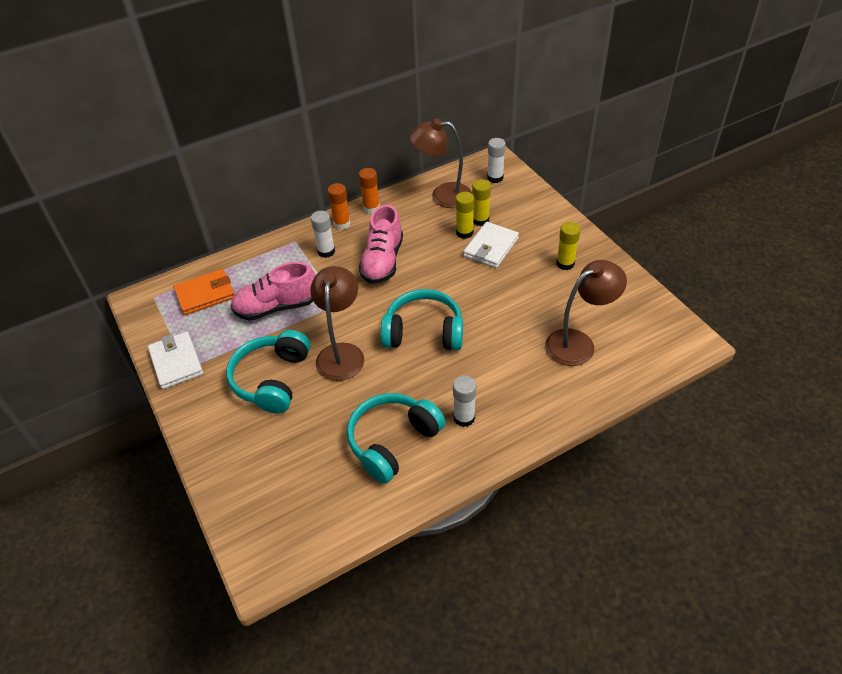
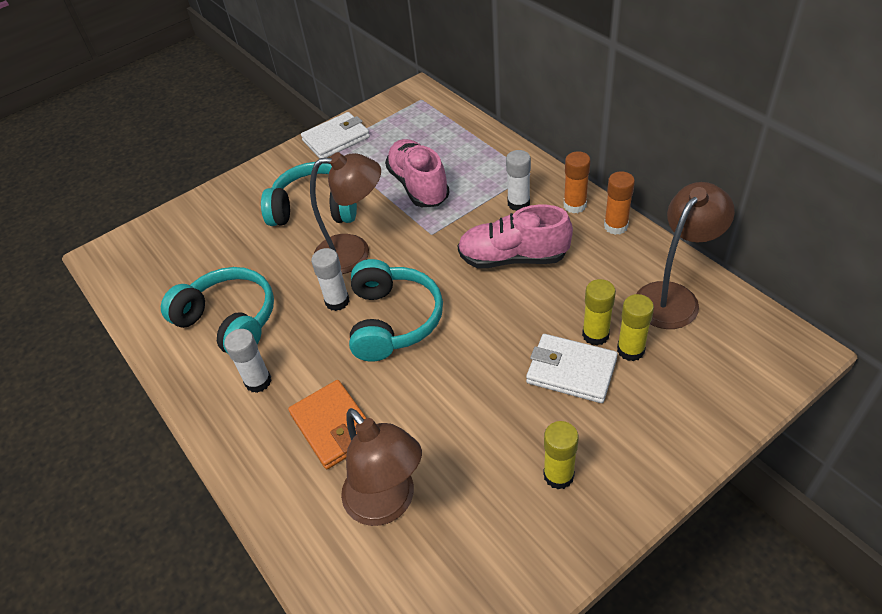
camera: 85 degrees right, 0 degrees up
orange wallet [173,269,234,315] -> orange wallet moved to [288,380,366,469]
brown lamp [410,119,472,208] -> brown lamp turned 45 degrees clockwise [637,182,735,329]
white glue stick [487,138,506,183] -> white glue stick moved to [311,248,350,311]

